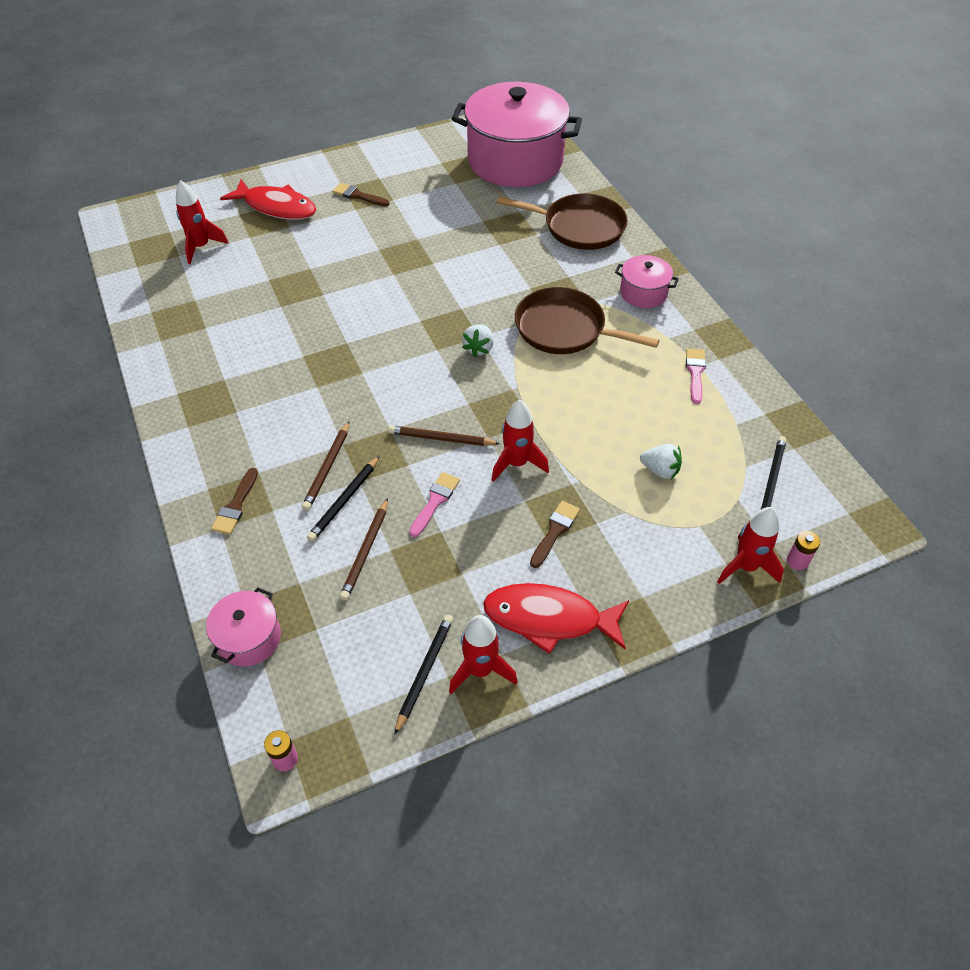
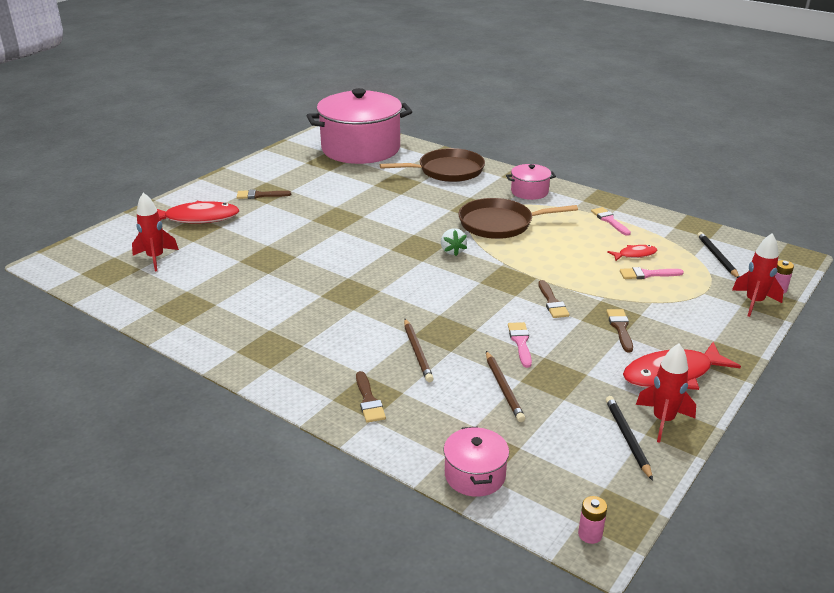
camera: 30 degrees left, 20 degrees down
black pencil [307,456,380,542] -> none
brown pencil [388,425,500,446] -> none
red rocket [492,400,549,482] -> brown brush [538,280,570,318]
white strawberry [640,444,682,480] -> pink brush [620,267,684,279]
none -> red fish [607,245,657,261]

